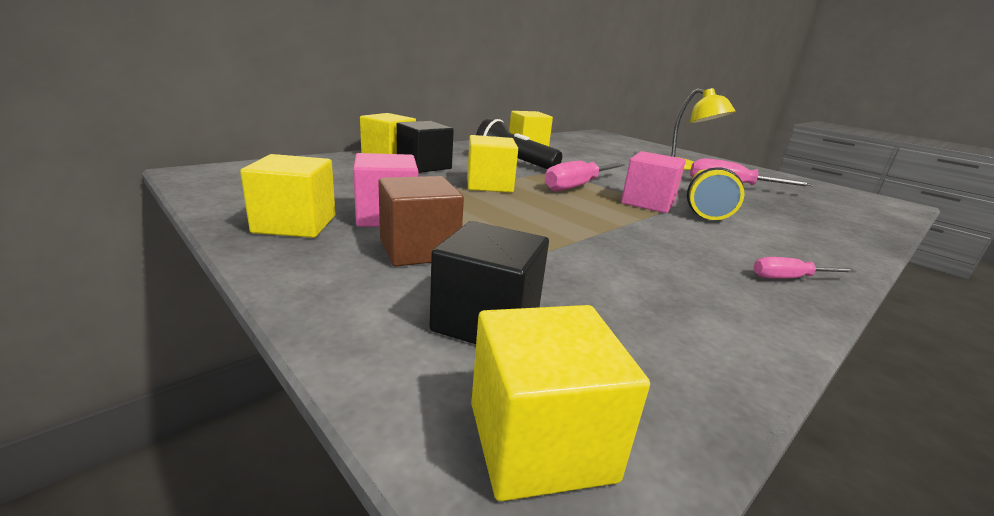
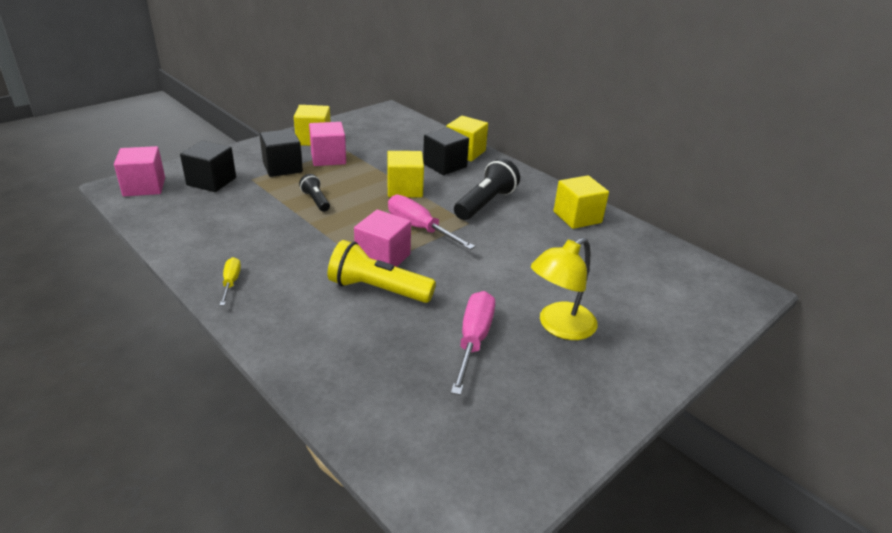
camera: 90 degrees right, 10 degrees up
brown cube [378,176,464,266] -> black cube [259,129,303,177]
yellow cube [471,305,650,501] -> pink cube [114,146,165,196]
pink screwdriver [753,257,856,279] -> yellow screwdriver [220,257,241,306]
none -> black flashlight [299,174,330,212]

